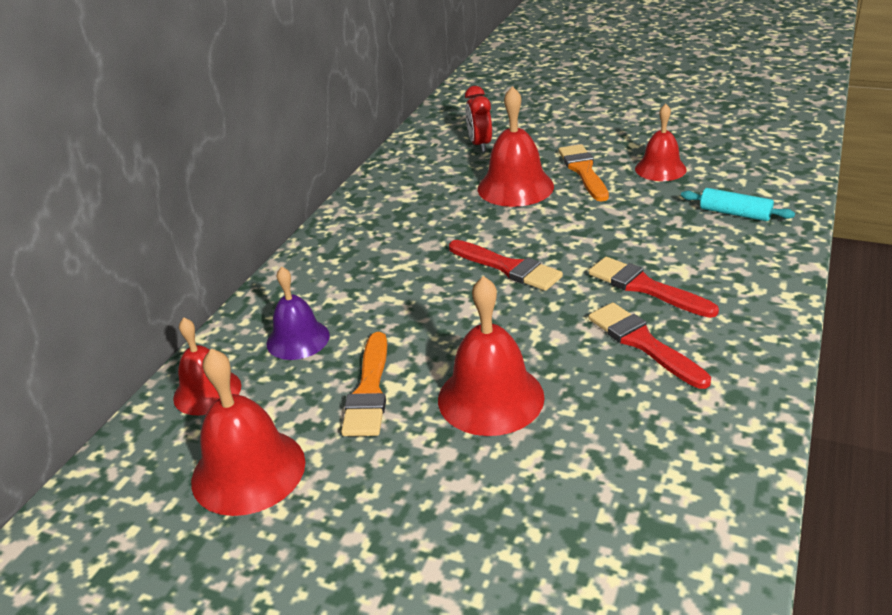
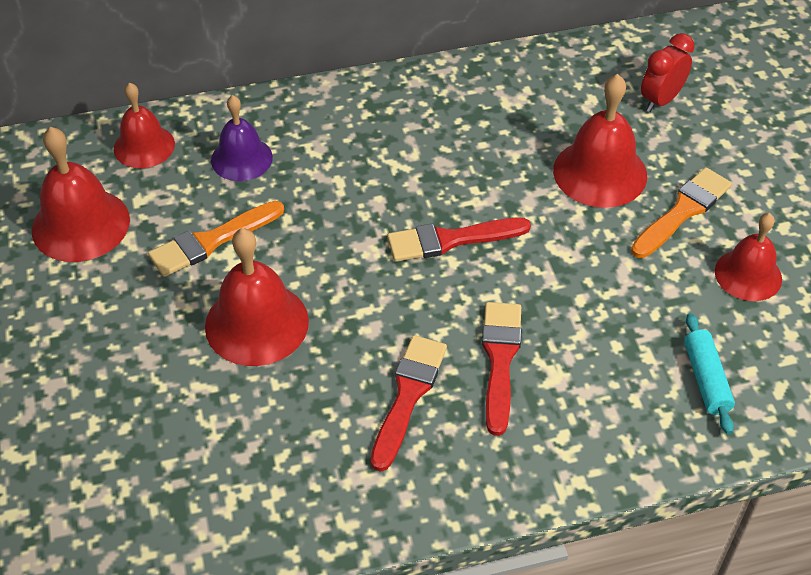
camera: 50 degrees right, 15 degrees up
red brush [449,240,563,291] -> red brush turned 75 degrees clockwise [387,218,531,262]

